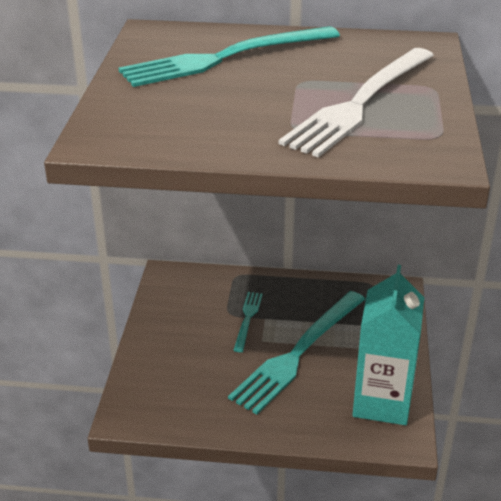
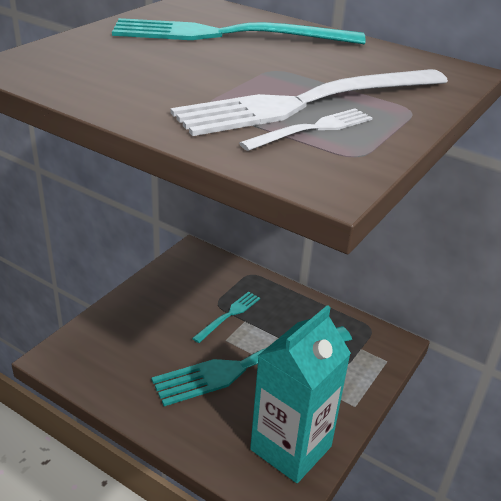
camera: 25 degrees right, 0 degrees up
none -> white fork [239,108,373,151]

